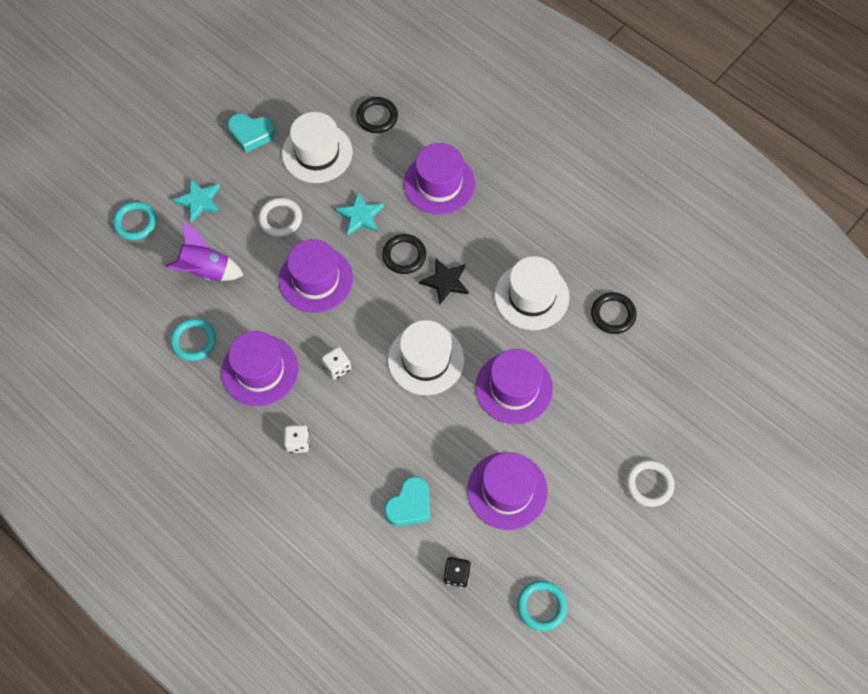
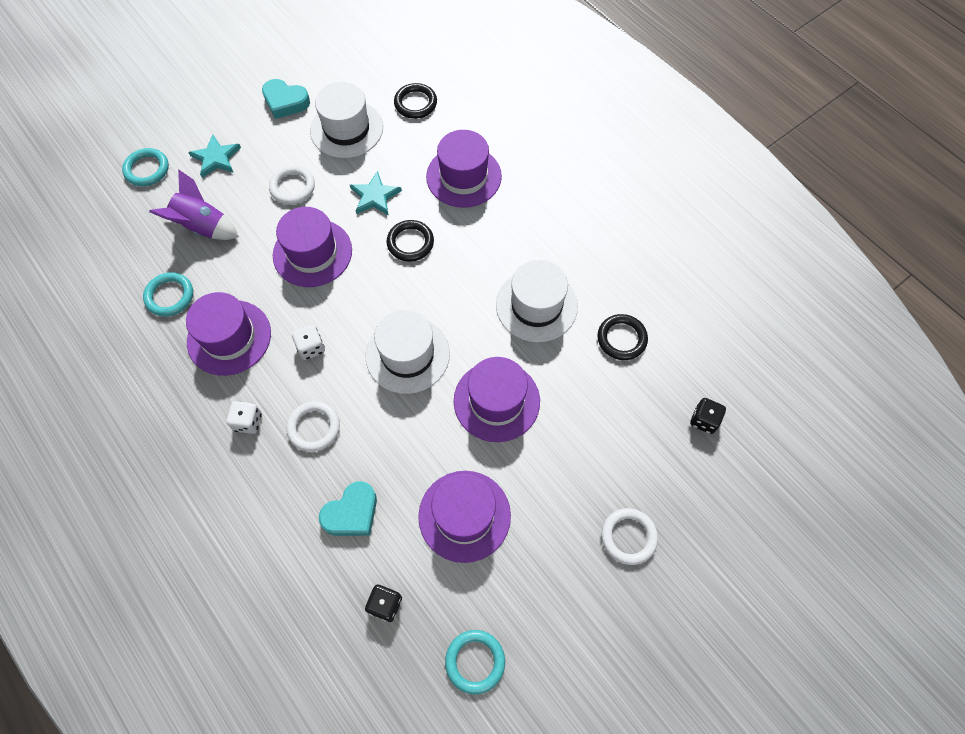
camera: 10 degrees right, 0 degrees up
black star [419,258,469,305] -> none
none -> white ring [287,401,340,452]
none -> black dice [690,398,726,434]

